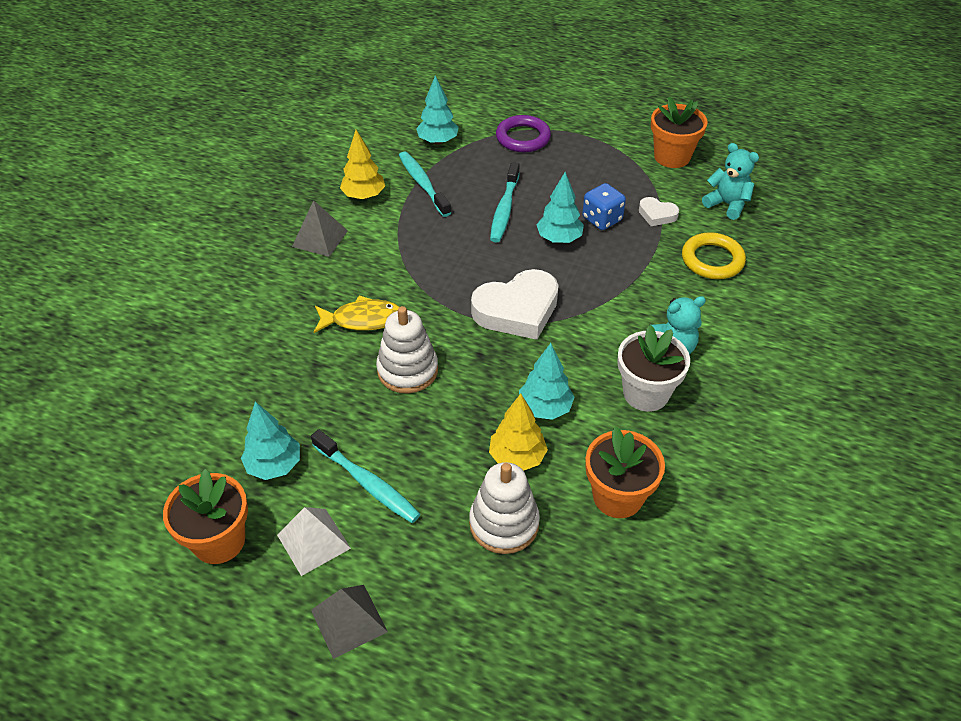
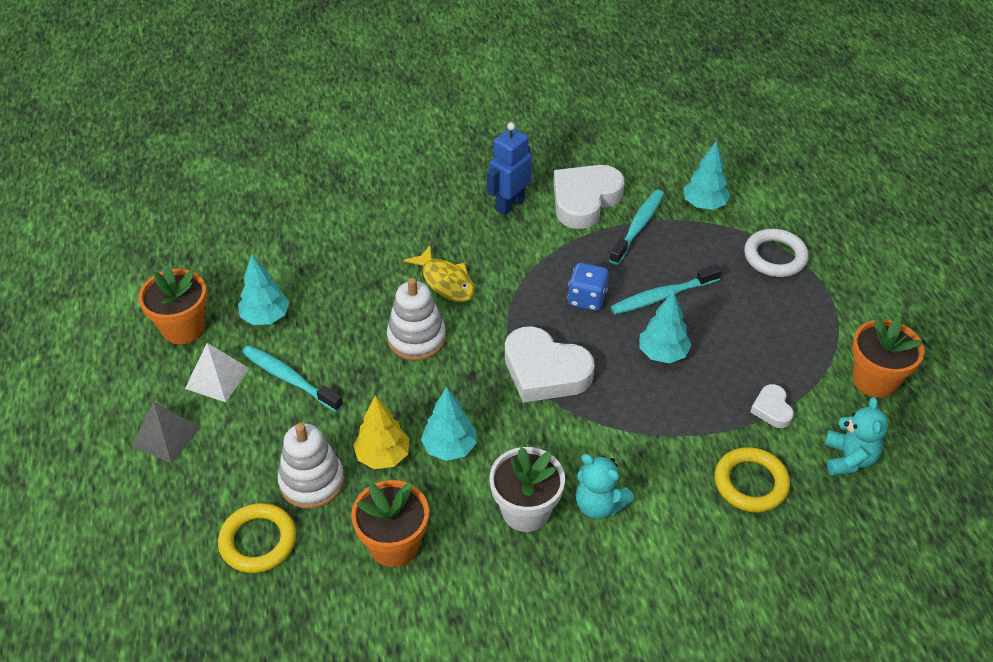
camera: 55 degrees right, 0 degrees up
grey pyramid [292,200,348,257] -> blue robot [487,122,532,216]
turquoise toothbrush [311,429,421,523] -> turquoise toothbrush turned 120 degrees clockwise [241,345,343,412]
yellow tree [340,130,385,200] -> white heart [553,165,624,229]
purple ring [496,115,551,152] -> white ring [744,229,809,277]
blue dice [582,183,626,230] -> blue dice moved to [568,263,609,311]
none -> yellow ring [218,503,296,573]

